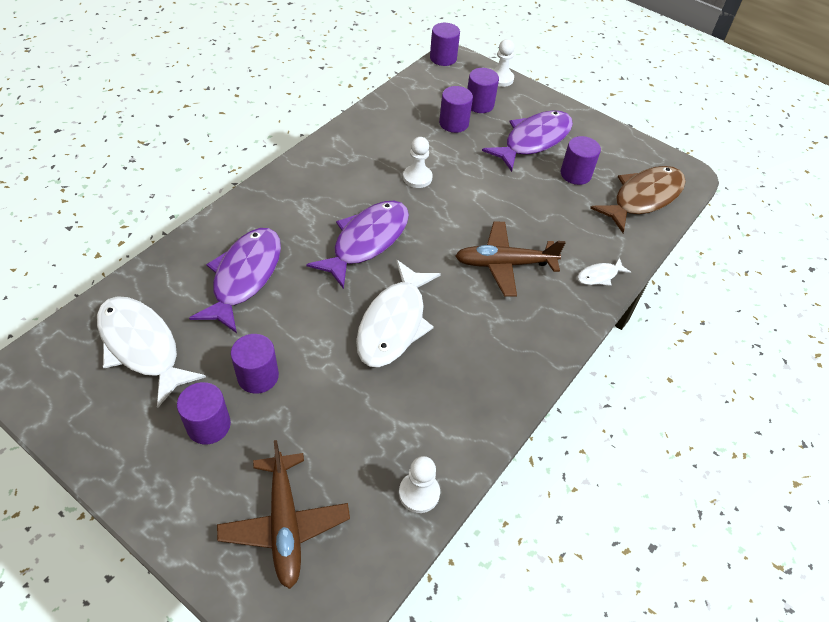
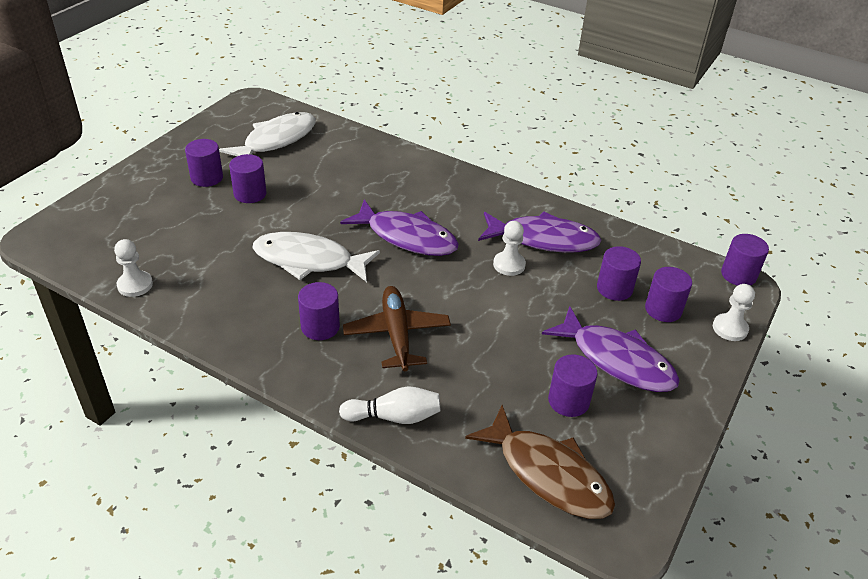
camera: 85 degrees right, 10 degrees down
purple fish [189,228,281,333] -> purple fish moved to [478,211,602,253]
brown plane [217,440,350,589] -> none
white fish [577,258,631,286] -> white bowling pin [339,386,440,424]
none -> purple cylinder [298,282,340,340]

